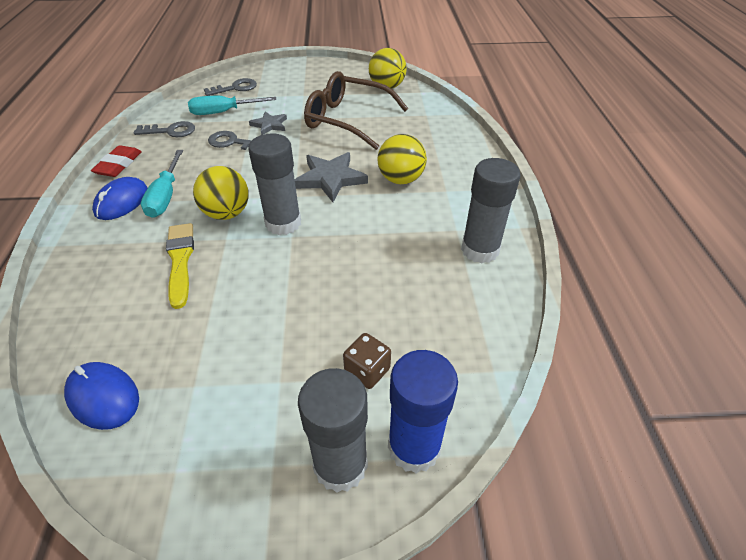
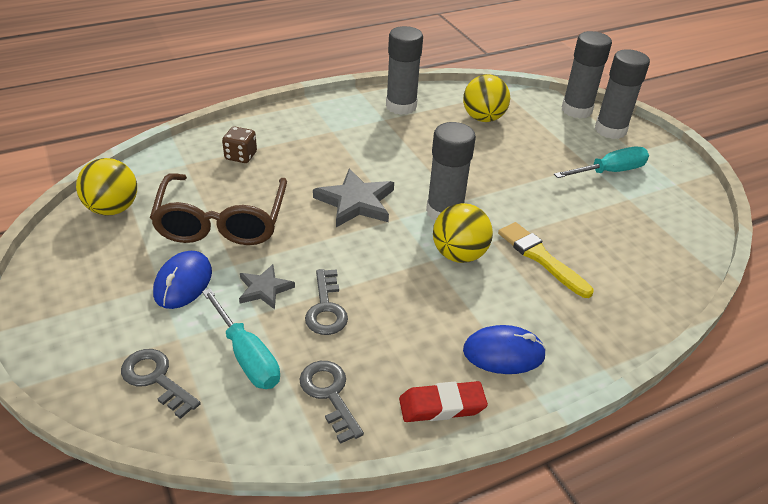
camera: 115 degrees left, 5 degrees down
blue mouse [64,362,139,430] -> blue mouse moved to [153,251,212,309]
turquoise screwdriver [141,150,183,218] -> turquoise screwdriver moved to [554,147,649,178]
yellow brush [166,223,194,309] -> yellow brush turned 90 degrees clockwise [498,222,594,298]
brown dice [343,333,391,389] -> brown dice moved to [222,126,257,163]
yellow ball [378,134,427,184] -> yellow ball moved to [463,74,510,122]
blue glue stick [388,350,458,473] -> grey glue stick [562,31,612,118]

